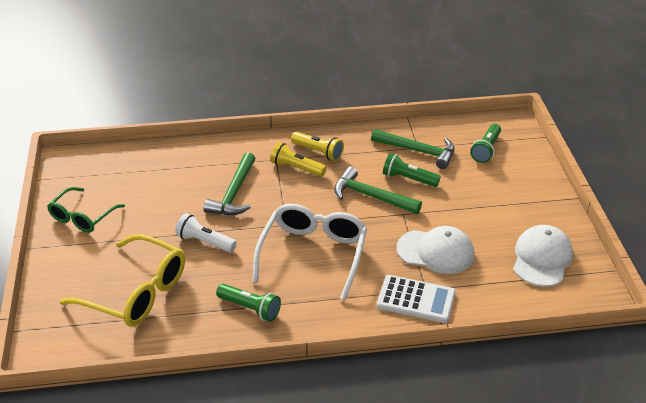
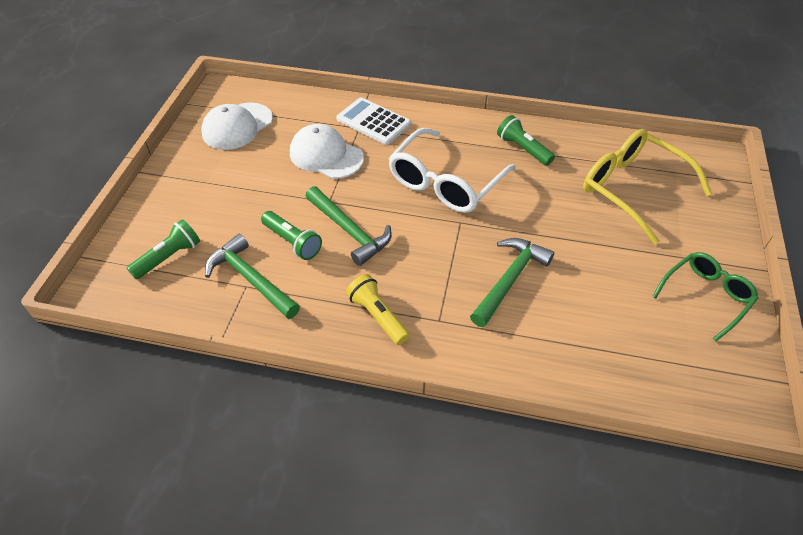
camera: 160 degrees left, 10 degrees up
white flashlight [175,213,237,253] -> none
yellow flashlight [270,142,327,177] -> none

